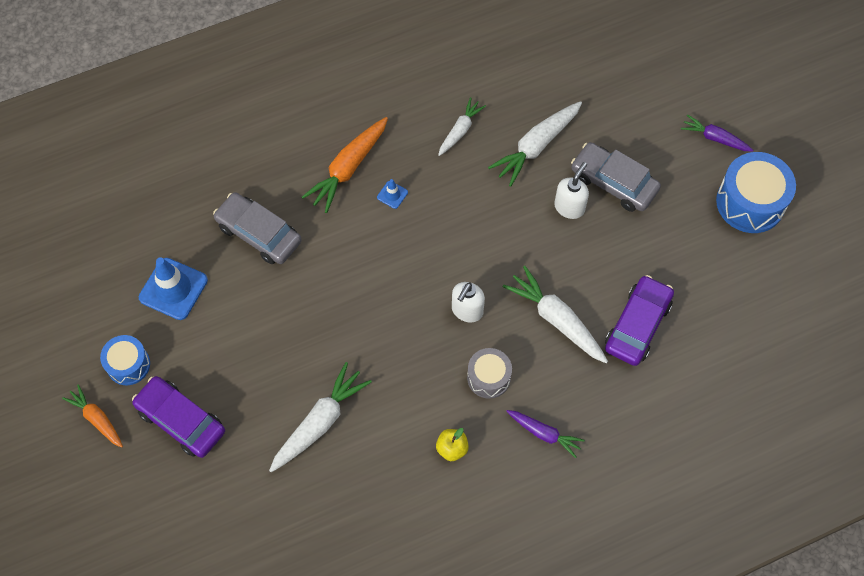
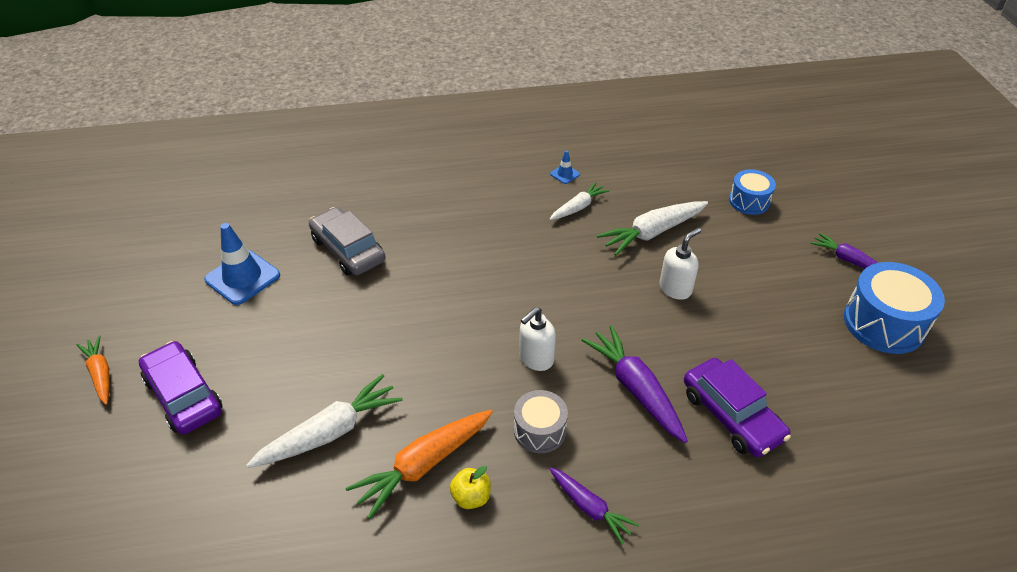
camera: 15 degrees right, 20 degrees down
blue drum [100,335,150,385] -> blue drum moved to [729,169,776,215]
orange carrot [302,117,388,213] -> orange carrot moved to [345,410,493,519]
blue traffic cone [377,179,408,209] -> blue traffic cone moved to [550,150,580,184]
white carrot [503,266,608,363] -> purple carrot [582,325,688,443]
grey car [571,142,661,212] -> none
purple car [605,275,674,366] -> purple car turned 105 degrees clockwise [684,358,791,457]

